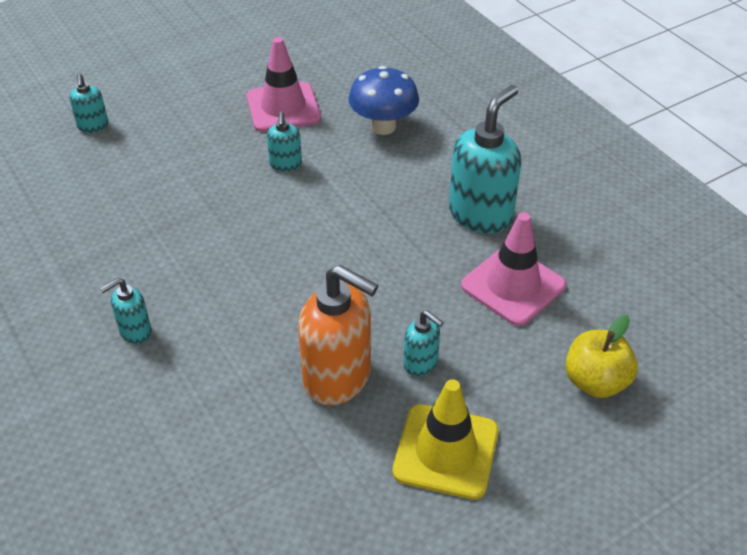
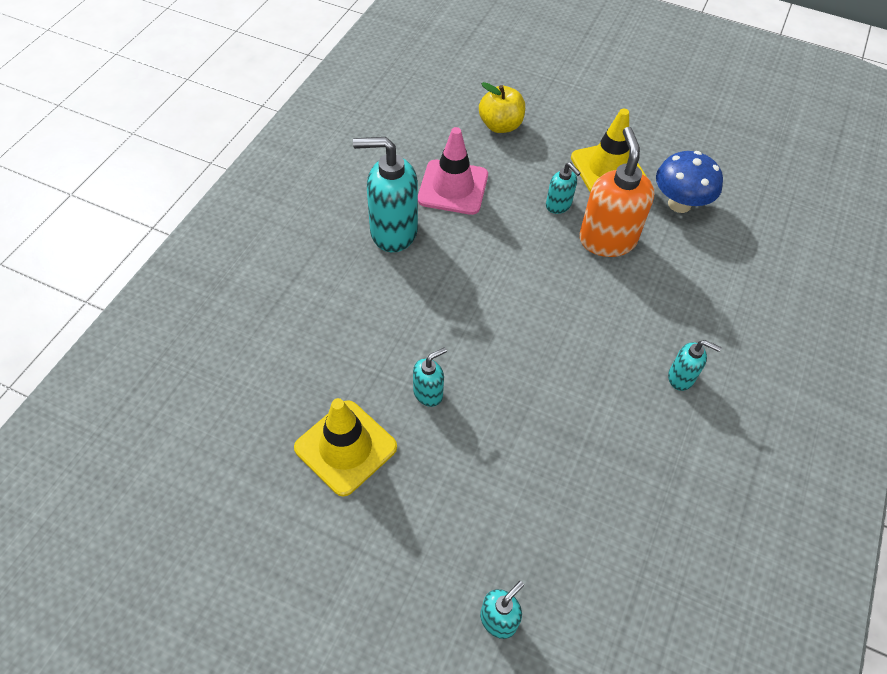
camera: 125 degrees left, 10 degrees up
pink traffic cone [247,37,321,132] -> yellow traffic cone [294,398,397,497]
blue mushroom [349,66,419,135] -> blue mushroom moved to [656,151,723,213]
turquoise soap dispenser [403,310,444,376] -> turquoise soap dispenser turned 135 degrees clockwise [546,162,581,214]

